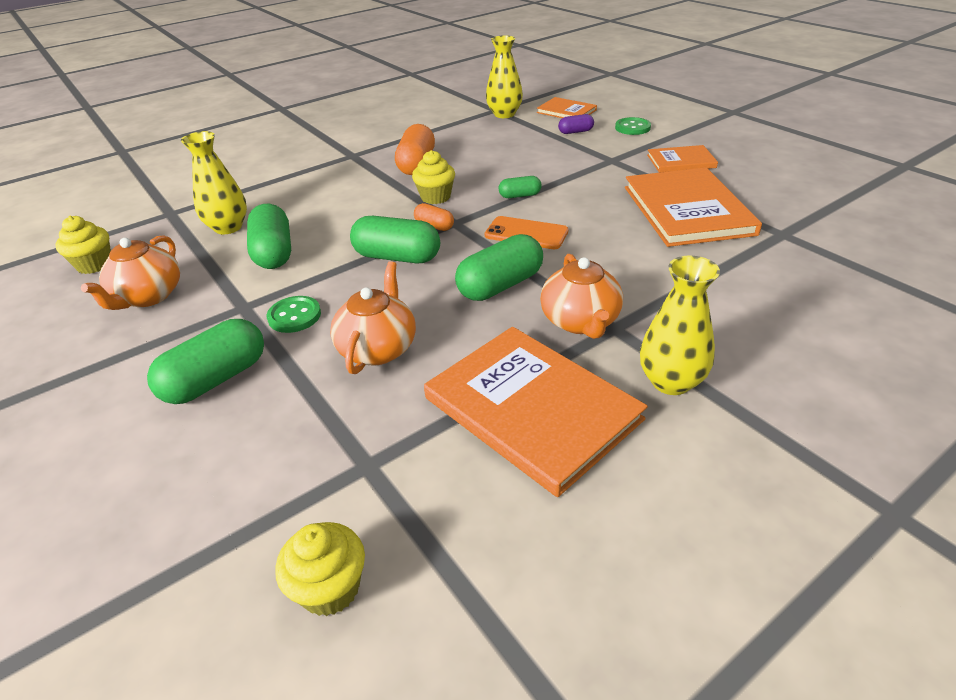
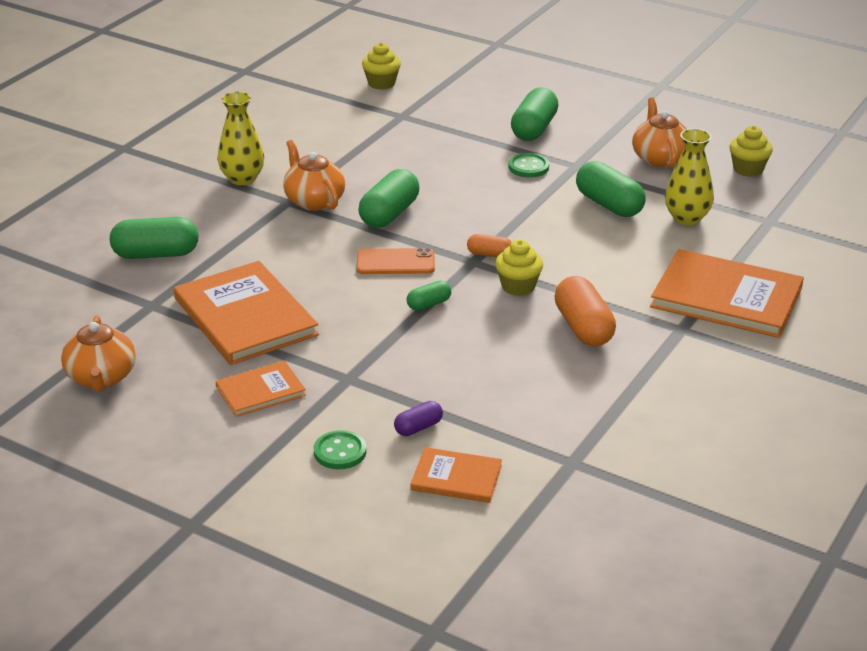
camera: 155 degrees right, 5 degrees down
orange teapot [330,261,416,374] -> orange teapot moved to [61,315,136,392]
green capsule [350,216,440,263] -> green capsule moved to [110,217,199,259]
orange book [424,327,648,497] -> orange book moved to [650,249,804,338]
yellow vase [486,35,523,118] -> none

